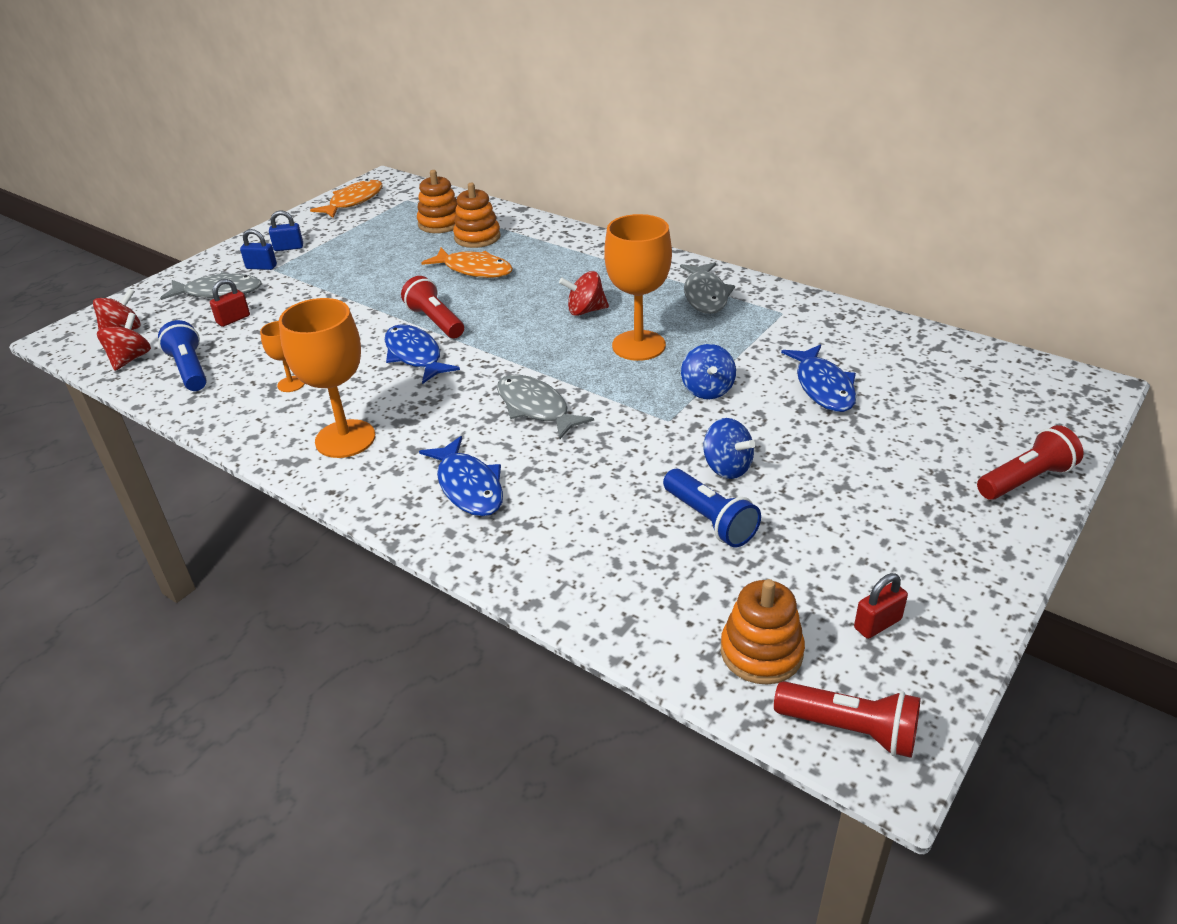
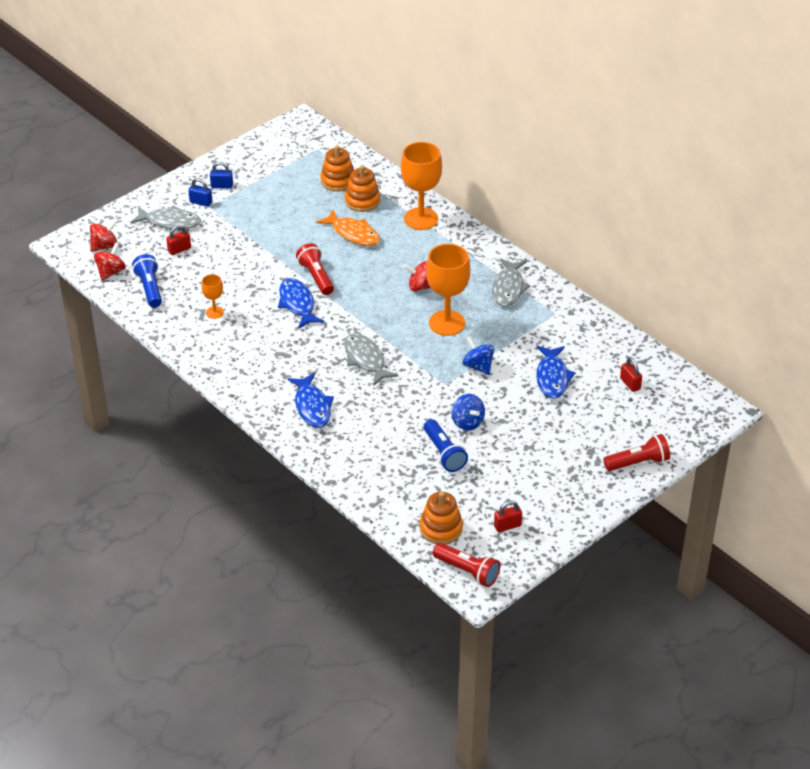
camera: 10 degrees right, 5 degrees up
orange goblet [279,298,375,458] -> orange goblet moved to [401,142,442,230]
orange fish [310,179,383,218] -> none
blue spinning top [681,344,736,399] -> blue spinning top turned 135 degrees clockwise [462,336,494,375]
none -> red padlock [620,357,642,392]

